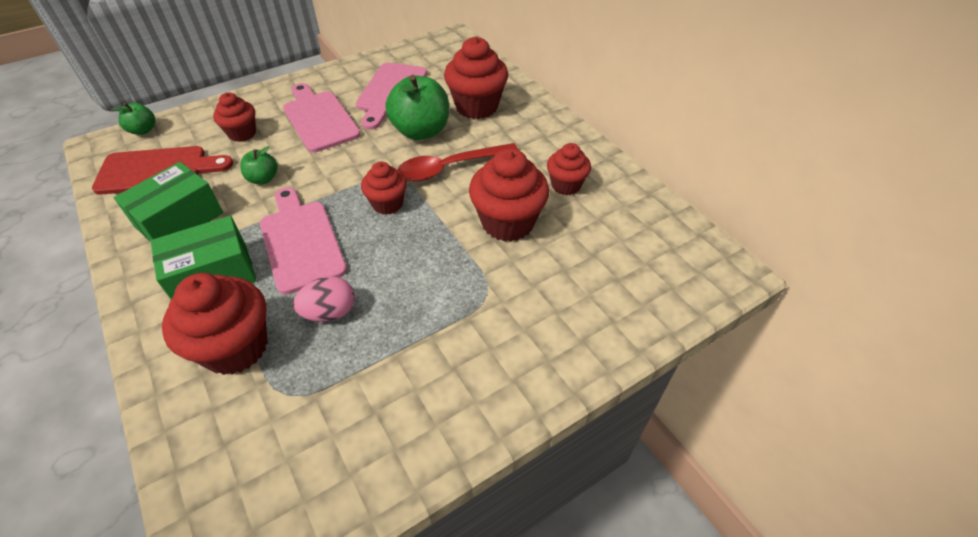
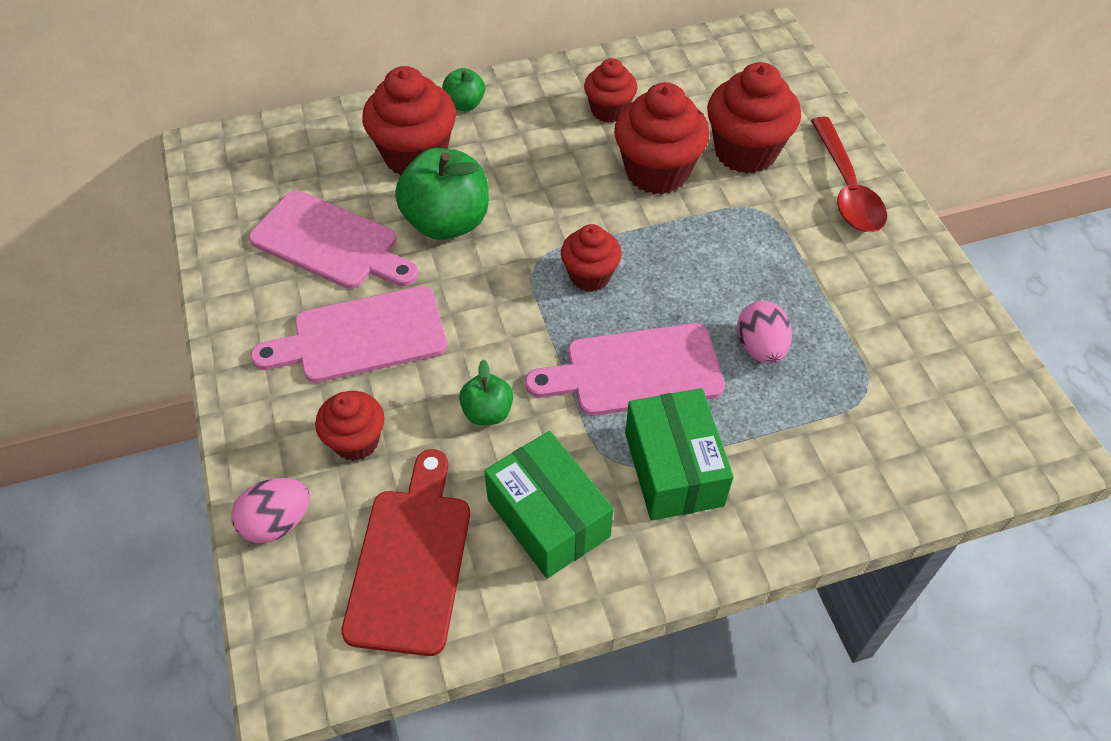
camera: 75 degrees left, 5 degrees up
green apple [111,103,155,135] -> green apple moved to [442,68,485,111]
red cupcake [162,273,268,375] -> red cupcake moved to [707,62,801,174]
red spoon [397,143,518,181] -> red spoon moved to [811,117,887,232]
none -> pink egg [232,478,310,543]

